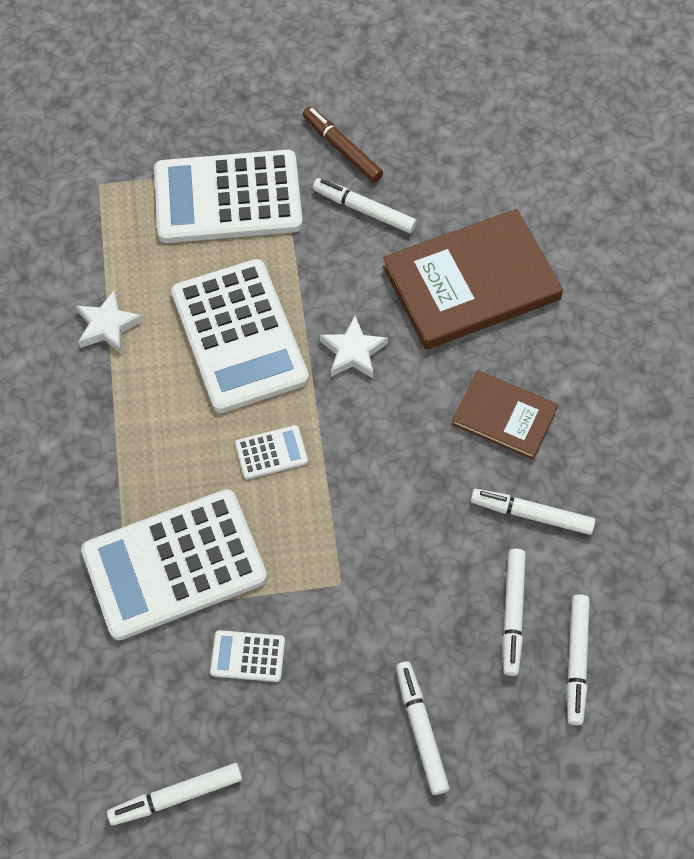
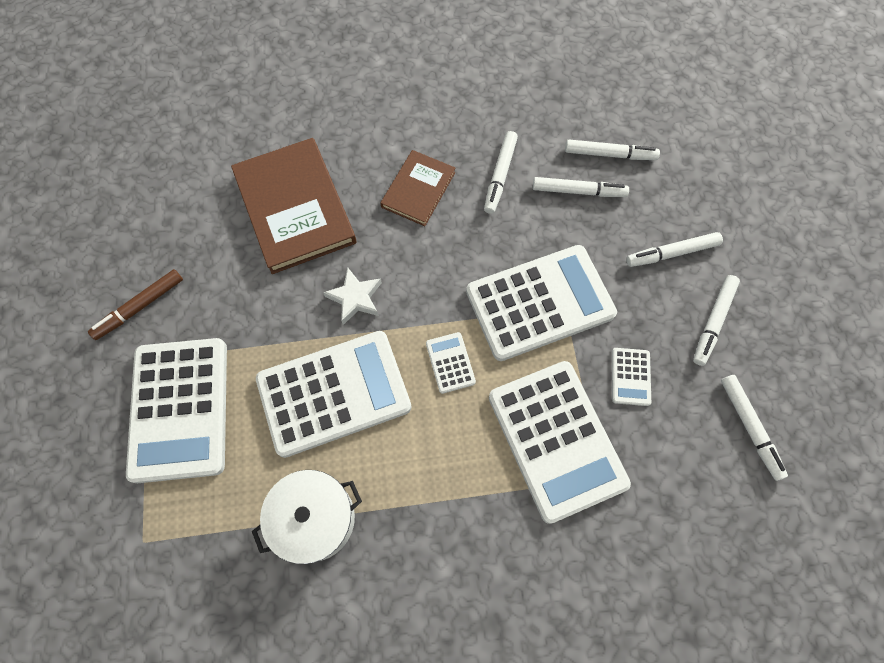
camera: 90 degrees left, 5 degrees up
white star [76,290,143,354] -> white pot [252,470,362,564]
white marker [313,178,417,233] -> white marker moved to [693,275,740,366]
none -> white calculator [466,245,617,361]

